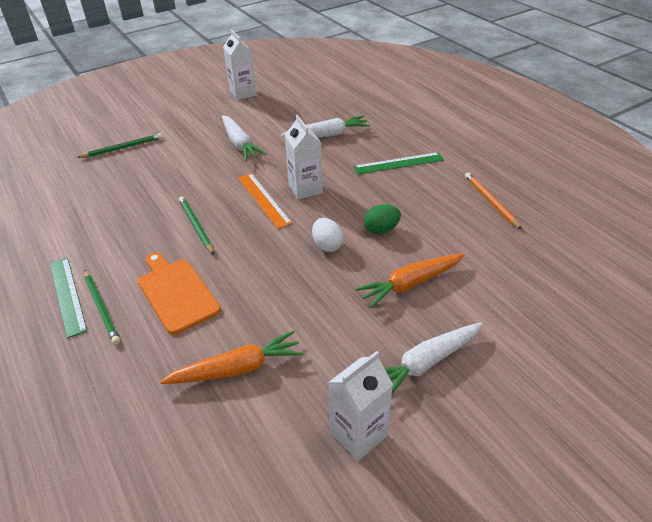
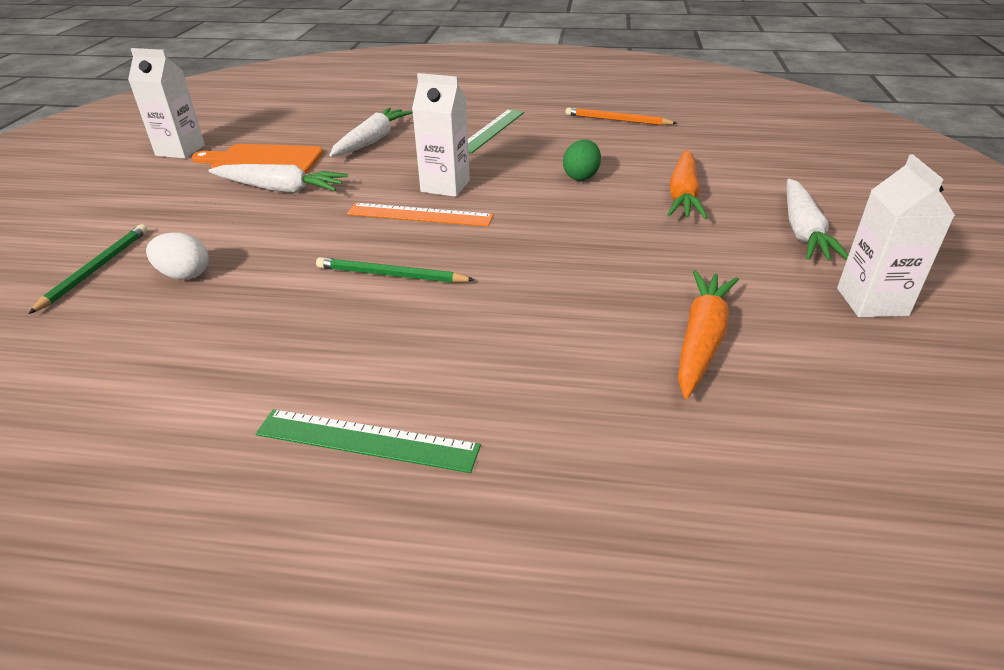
camera: 50 degrees left, 5 degrees down
green pencil [84,270,120,345] -> none
orange cutting board [138,252,221,335] -> orange cutting board moved to [192,144,323,174]
white egg [312,218,343,252] -> white egg moved to [146,232,209,280]

